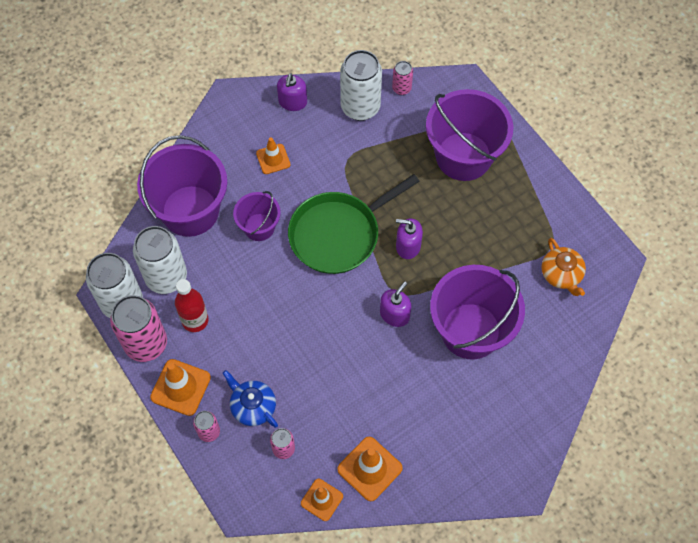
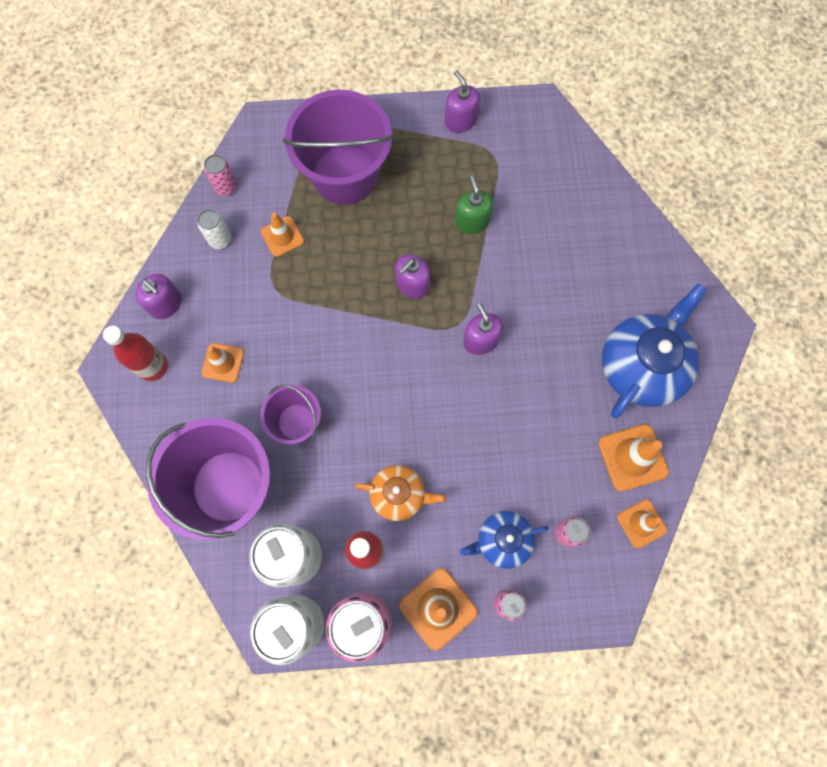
camera: 60 degrees left, 10 degrees up
green pan [288,174,420,274] -> none
white can [340,50,382,121] -> white can [198,209,232,249], size x0.49
purple bucket [430,265,525,360] -> none
orange teapot [541,238,586,296] -> orange teapot moved to [355,465,446,521]
none -> red bottle [103,326,168,381]
none -> orange traffic cone [261,213,304,257]
none -> purple soap dispenser [445,70,480,133]
none -> green soap dispenser [455,175,493,234]
none -> blue teapot [602,283,707,418]

